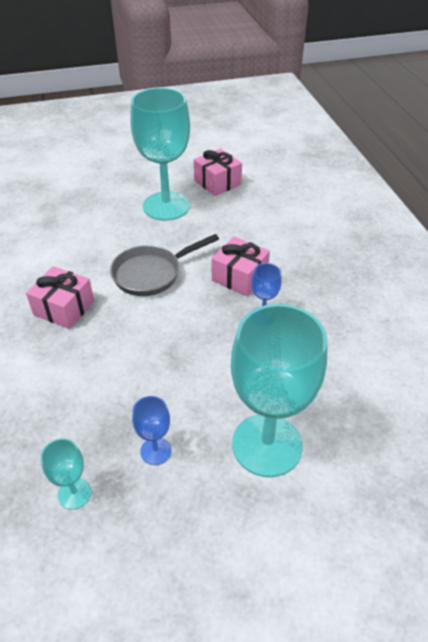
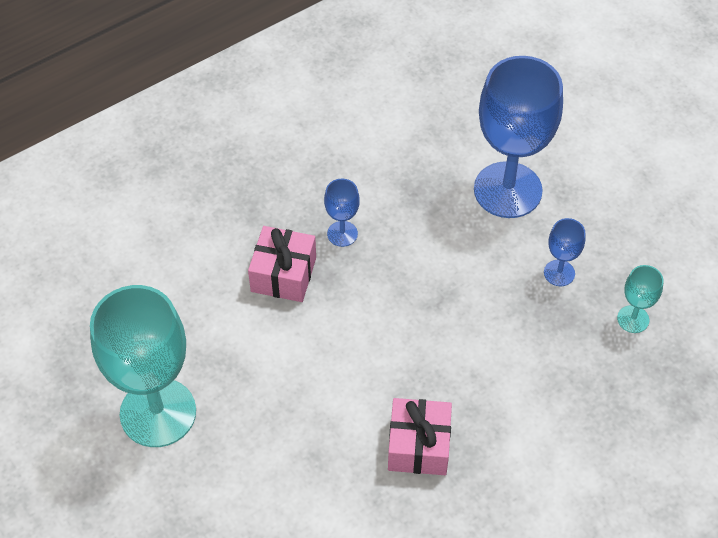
camera: 110 degrees left, 10 degrees up
grey pan [110,234,219,296] -> none
pink gift [194,149,242,196] -> none
turquoise goblet [231,304,327,477] -> blue goblet [474,56,563,218]

